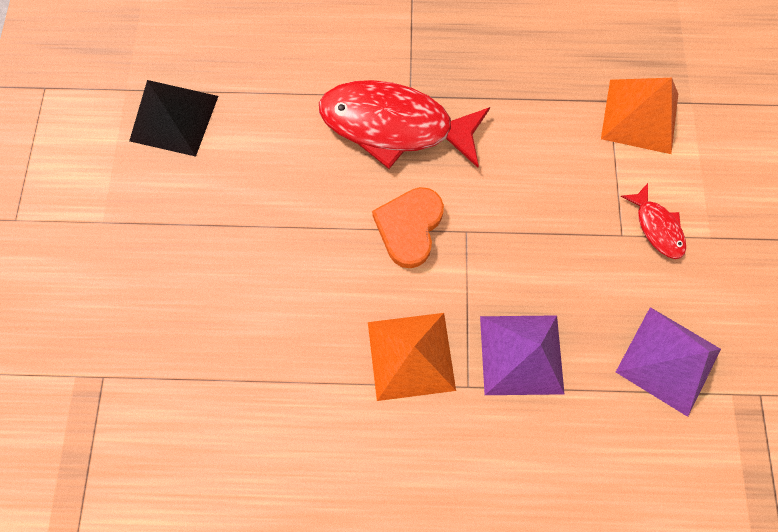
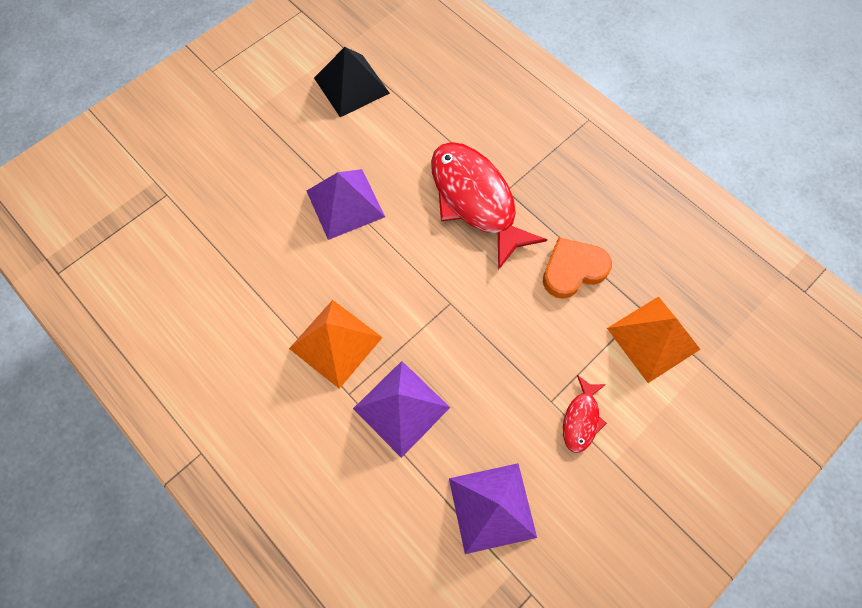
camera: 45 degrees right, 5 degrees down
orange heart [372,187,444,268] -> orange heart moved to [543,237,612,299]
none -> purple pyramid [307,169,385,240]

